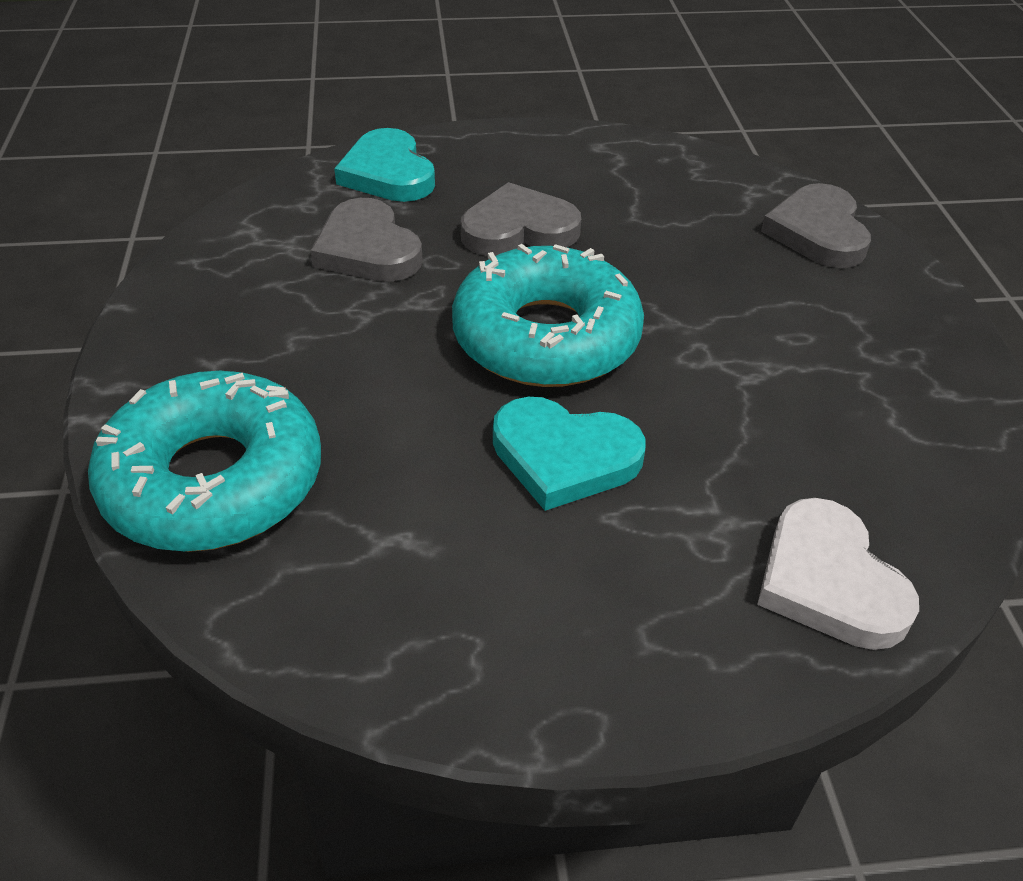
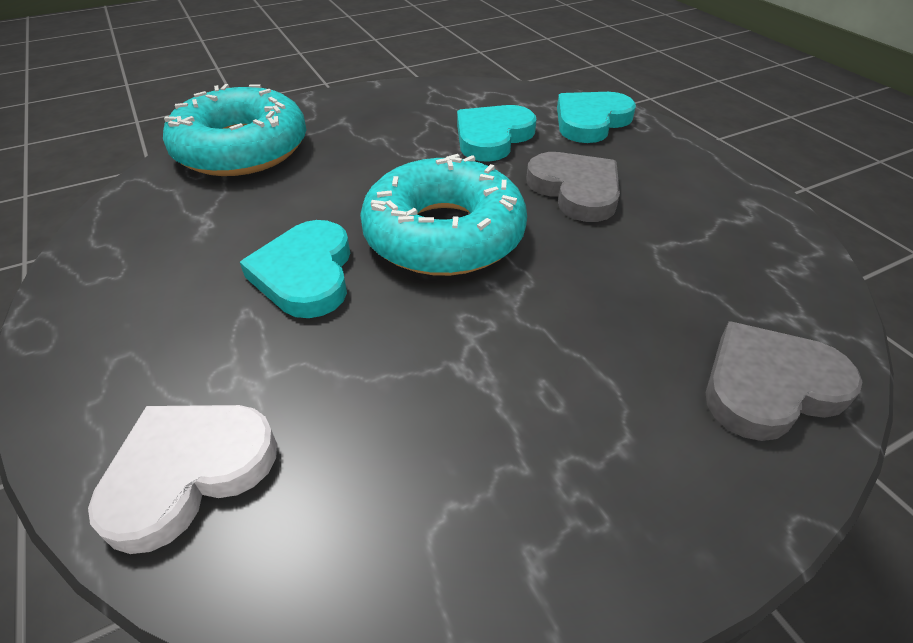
camera: 70 degrees right, 0 degrees up
grey heart [310,198,422,282] -> turquoise heart [457,105,536,162]

